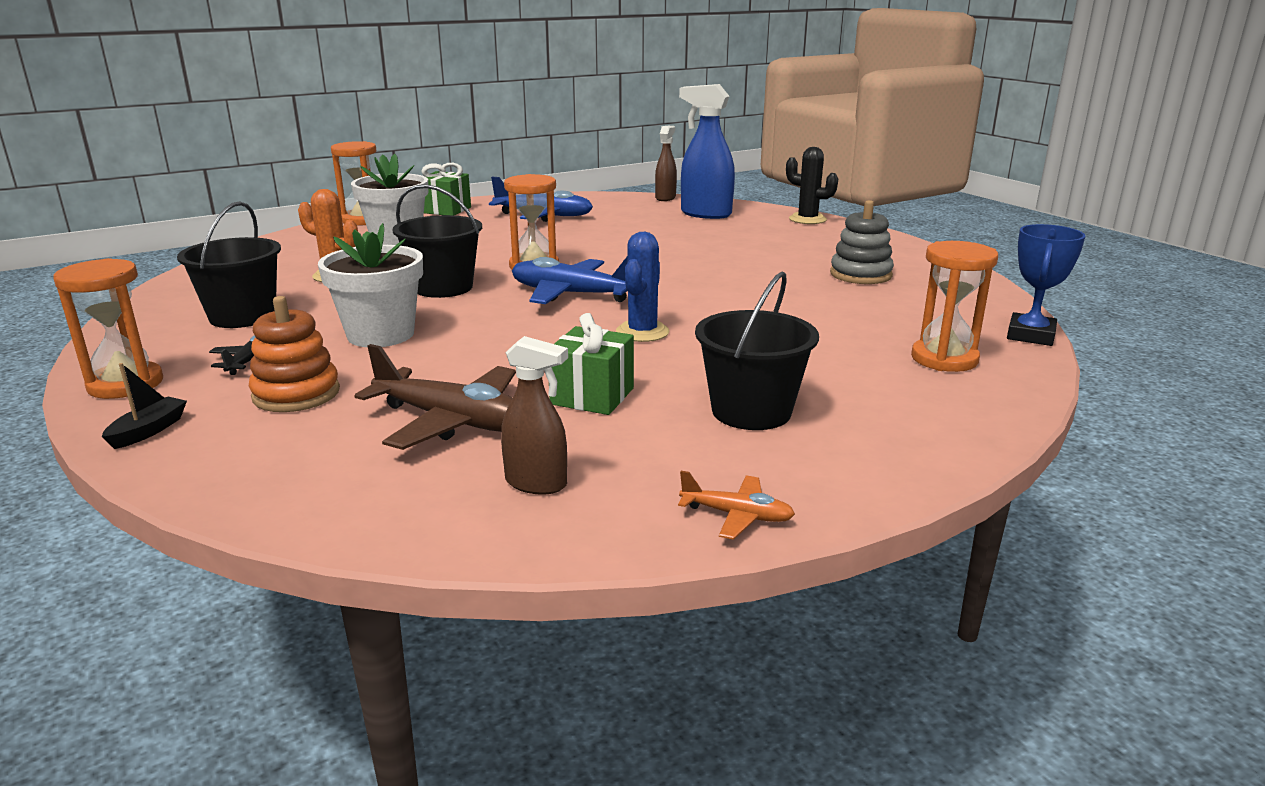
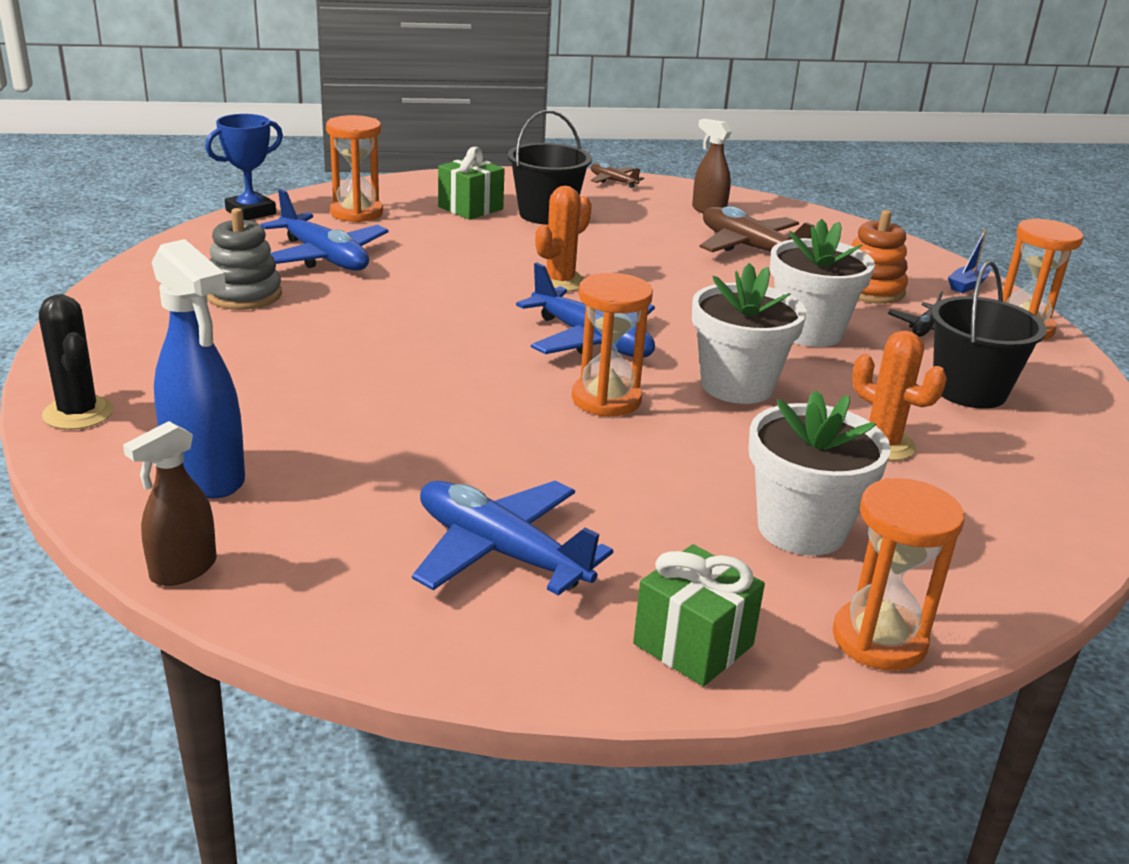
camera: 160 degrees left, 5 degrees up
black boat [102,363,187,449] -> blue boat [948,230,991,293]
black bucket [392,184,482,298] -> white flower pot [692,263,806,404]
green gift [549,313,634,415] -> green gift moved to [438,147,505,220]
blue cactus [616,232,669,342] -> orange cactus [535,186,592,292]
orange plane [678,471,795,540] -> brown plane [591,163,644,188]
none -> blue plane [261,189,389,271]

